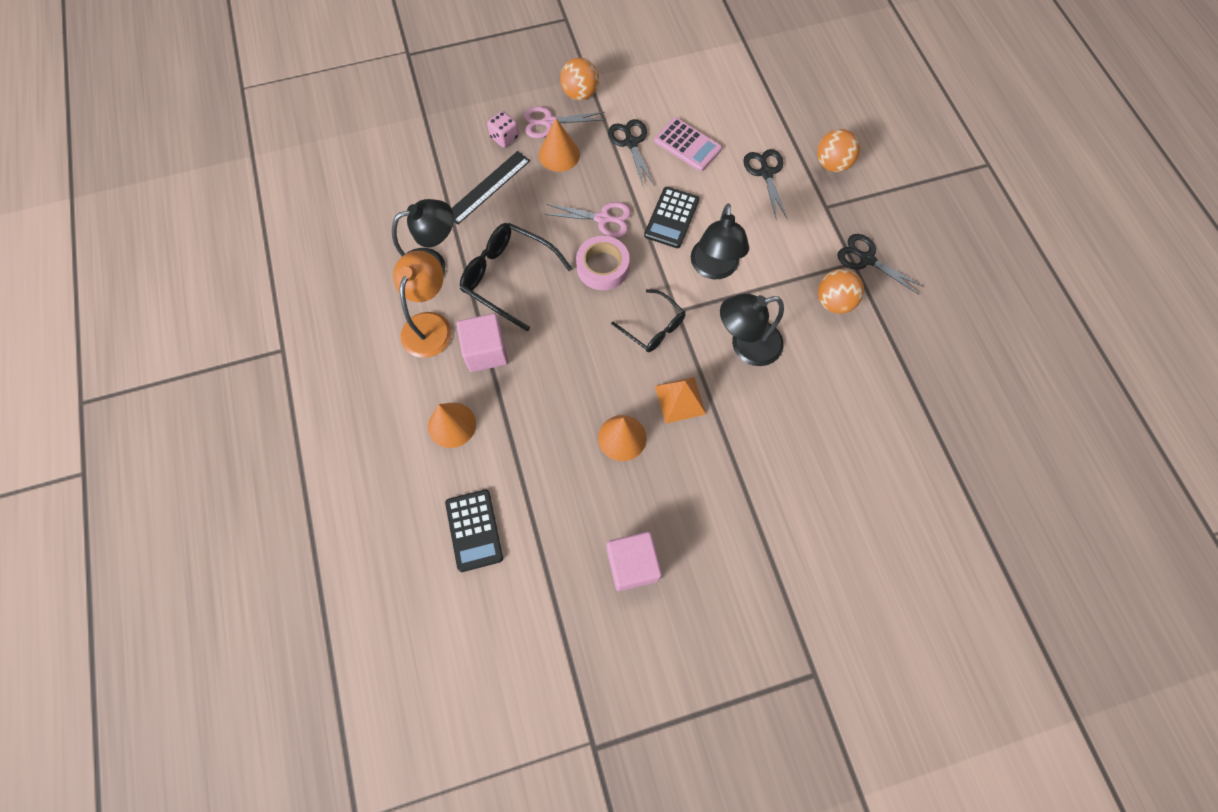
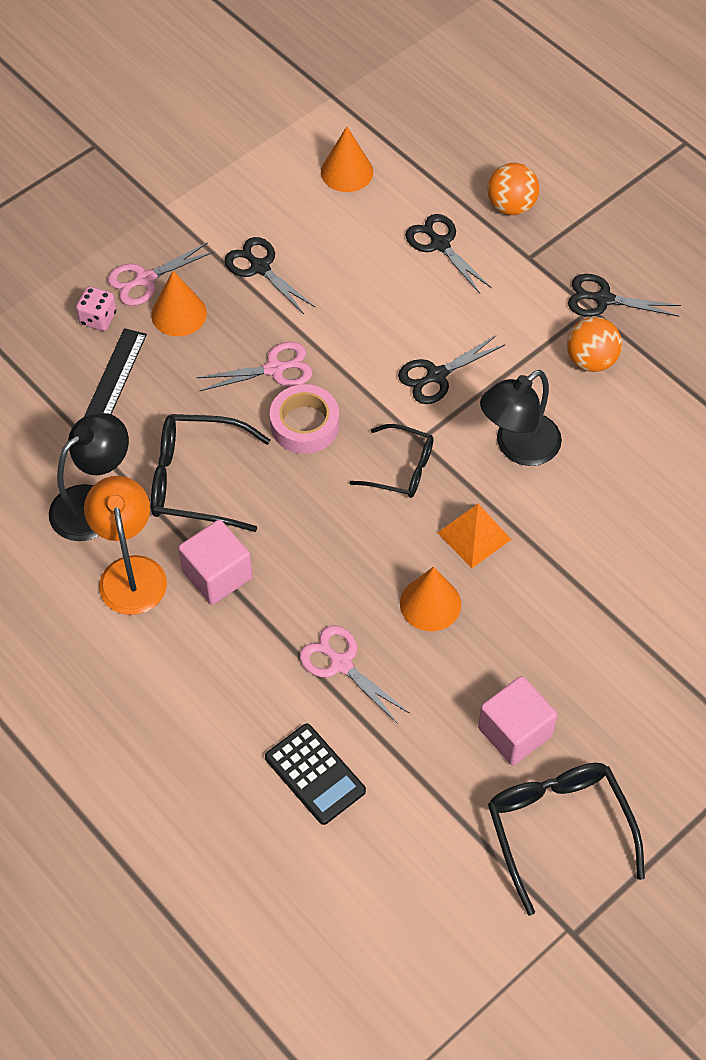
camera: 25 degrees left, 10 degrees down
orange cone [428,403,476,448] -> orange cone moved to [321,126,373,192]
orange ball [560,58,599,100] -> none
black calculator [644,187,700,248] -> none
pink calculator [654,118,722,171] -> none
black lamp [691,203,749,279] -> black scissors [398,336,505,404]
none -> pink scissors [300,626,410,724]
none -> black glasses [488,763,645,915]

